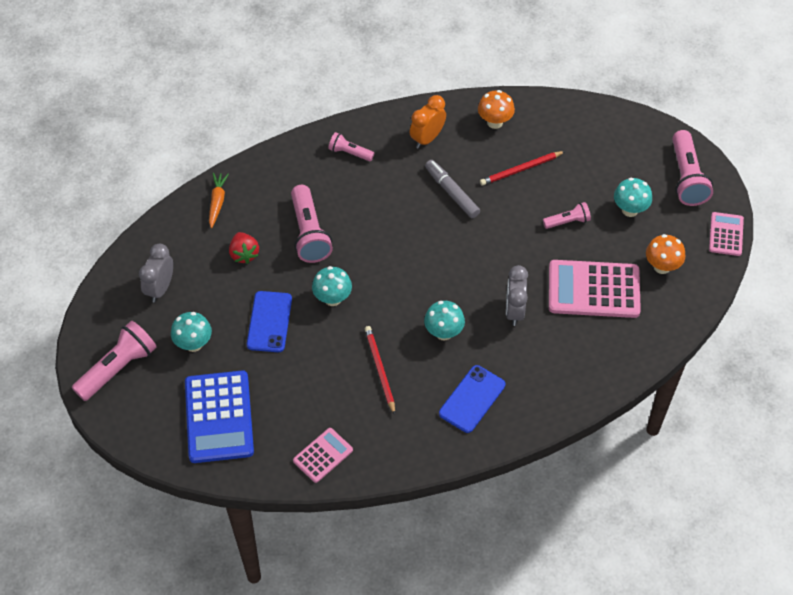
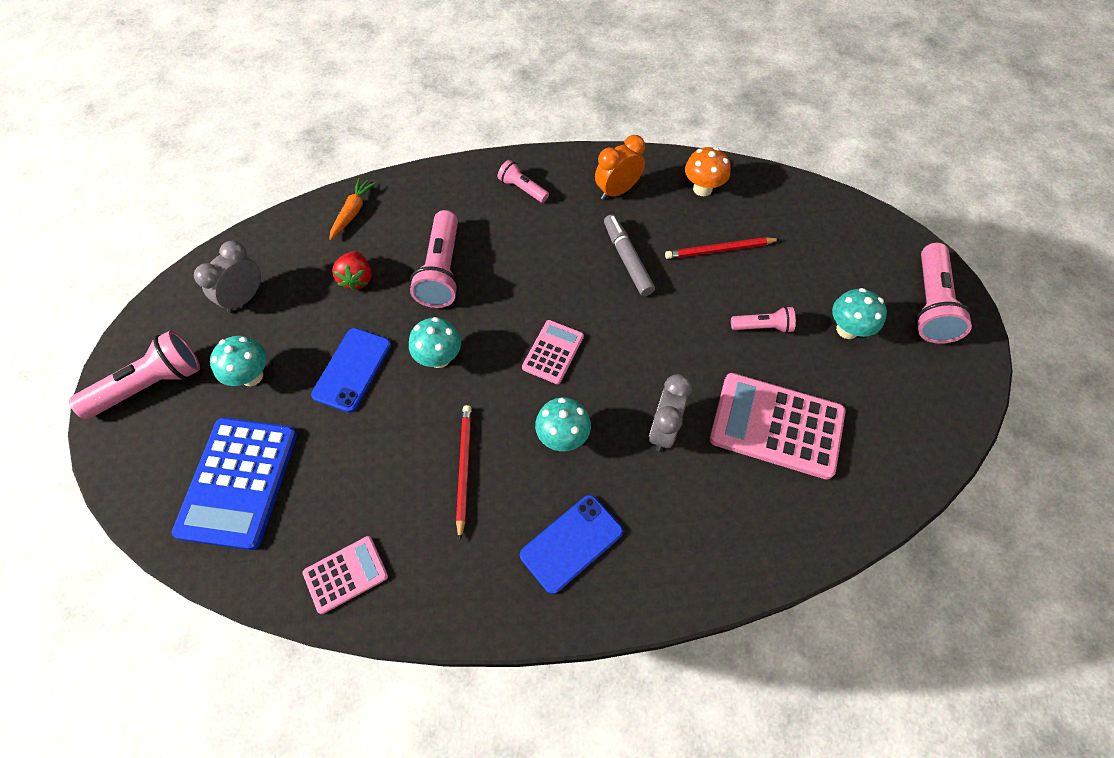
camera: 15 degrees right, 5 degrees up
orange mushroom [646,234,685,274] -> none
pink calculator [709,212,744,256] -> pink calculator moved to [522,320,584,384]

